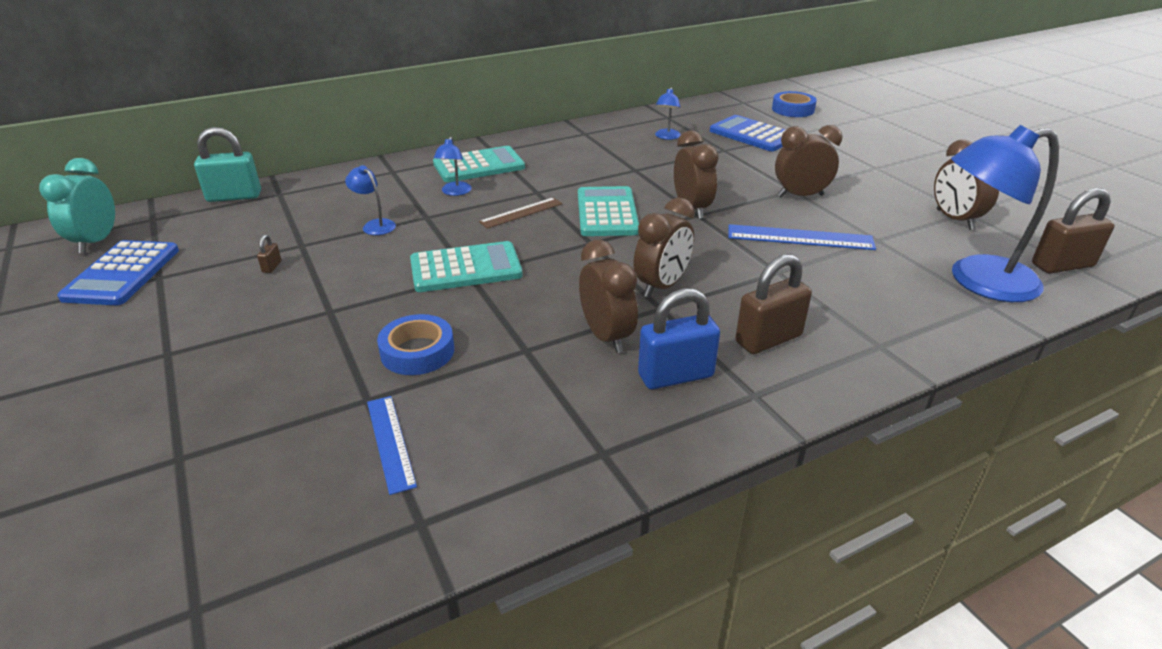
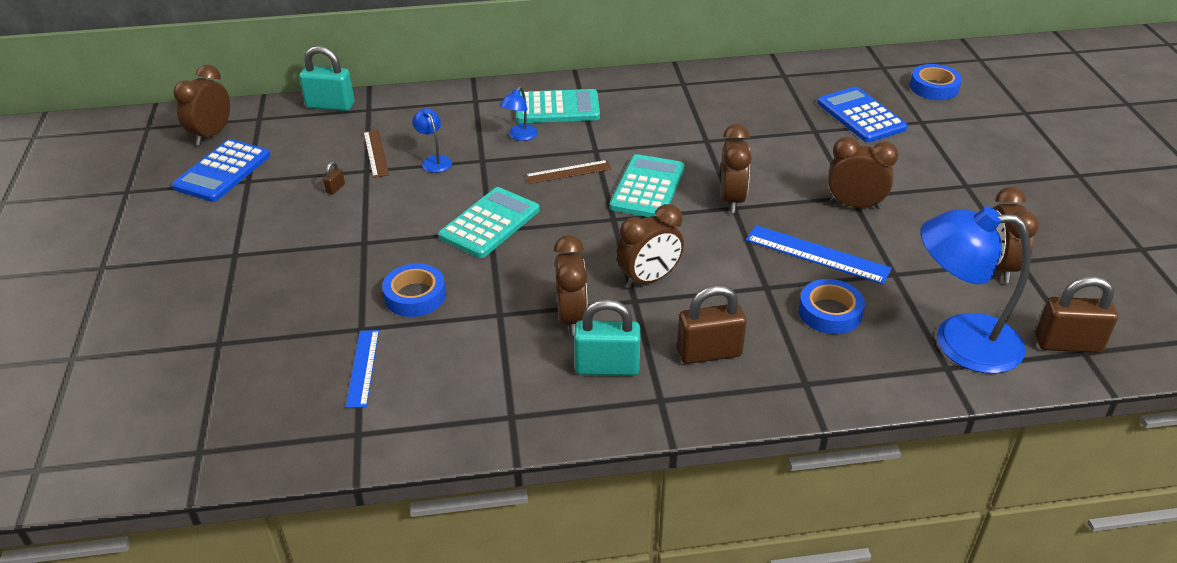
camera: 20 degrees right, 5 degrees up
turquoise clock [39,158,115,254] -> brown clock [174,65,230,145]
turquoise calculator [410,241,523,292] -> turquoise calculator turned 60 degrees counterclockwise [438,187,540,258]
blue padlock [638,288,720,389] -> turquoise padlock [574,299,640,376]
blue lamp [655,87,681,140] -> none
none -> brown ruler [364,130,389,178]
none -> blue tape [799,279,865,334]

